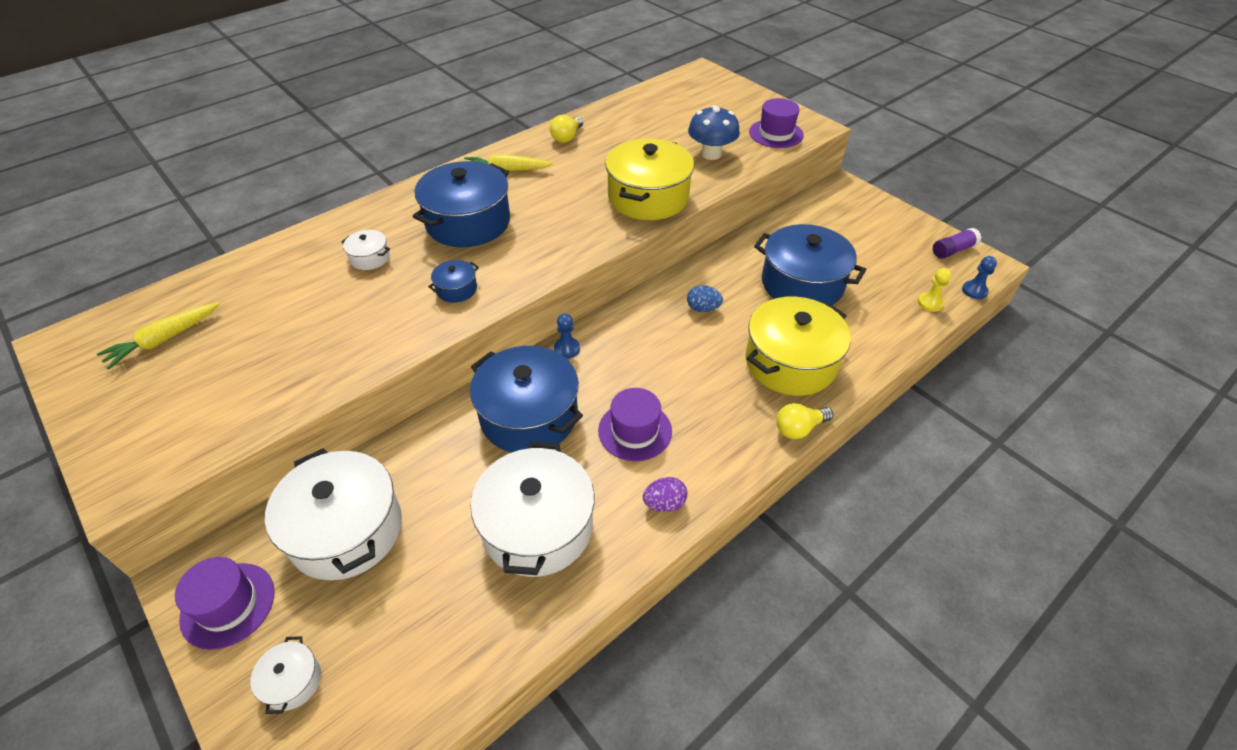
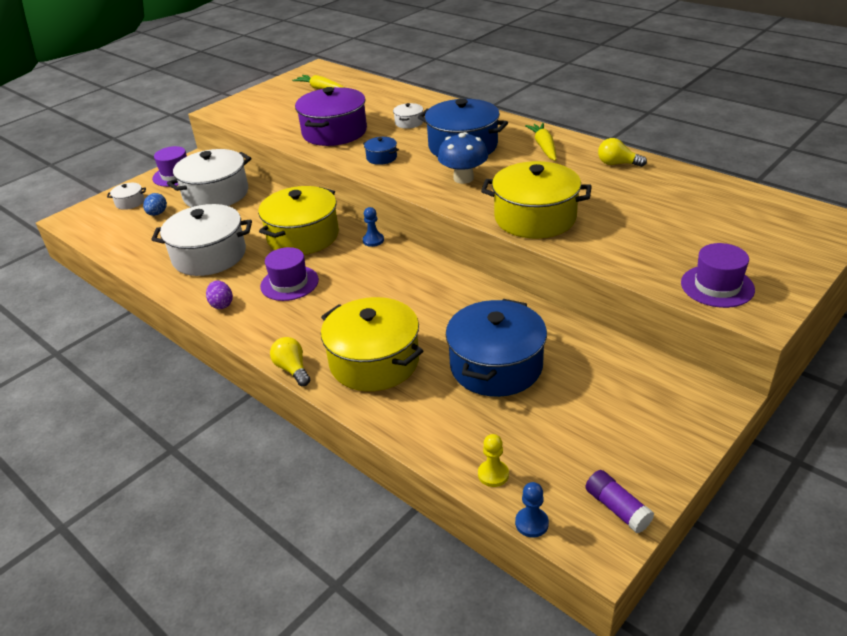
camera: 85 degrees right, 10 degrees down
blue pot [470,346,583,453] -> yellow pot [258,186,339,255]
blue egg [687,285,723,312] -> blue egg moved to [143,193,167,216]
blue mushroom [688,105,740,160] -> blue mushroom moved to [438,132,488,184]
none -> purple pot [295,87,367,146]

